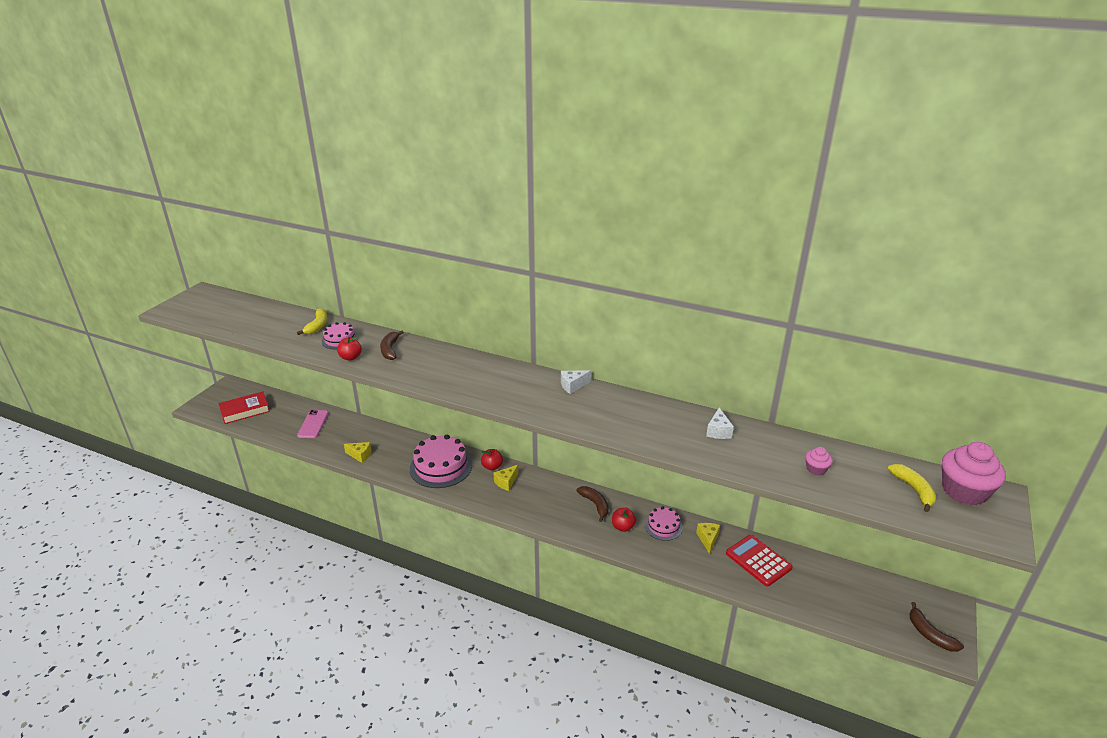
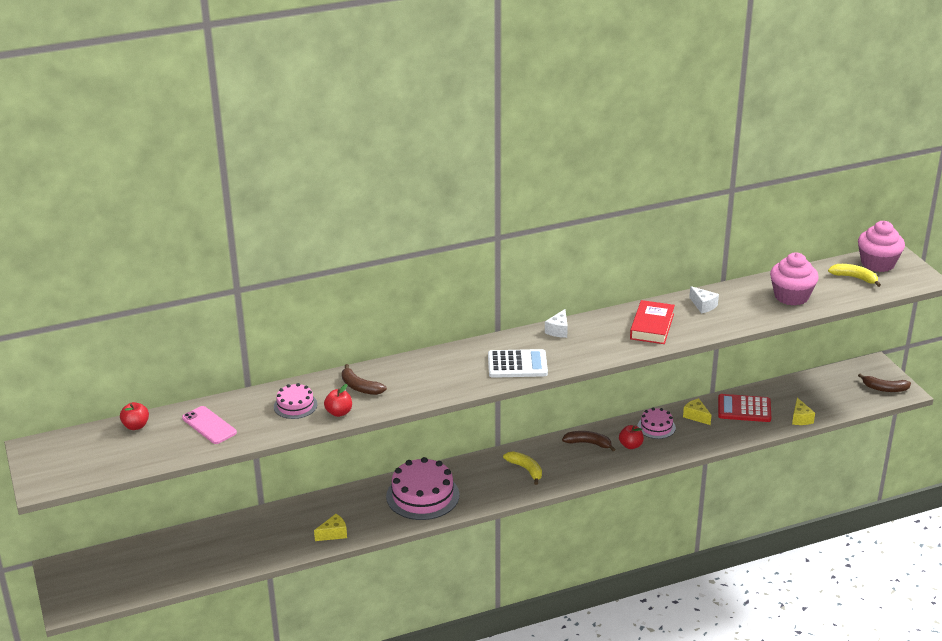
camera: 45 degrees left, 0 degrees up
red book [218,391,270,424] -> red book moved to [630,300,675,344]
yellow banana [297,308,327,335] -> yellow banana moved to [503,451,542,485]
pink phone [297,410,329,438] -> pink phone moved to [182,406,237,444]
red apple [481,449,503,471] -> red apple moved to [120,402,149,430]
yellow cheese [493,465,518,491] -> yellow cheese moved to [792,398,815,425]
pink cupcake [805,447,833,476] -> pink cupcake [770,252,819,305], size x2.11
none -> white calculator [488,349,548,378]

